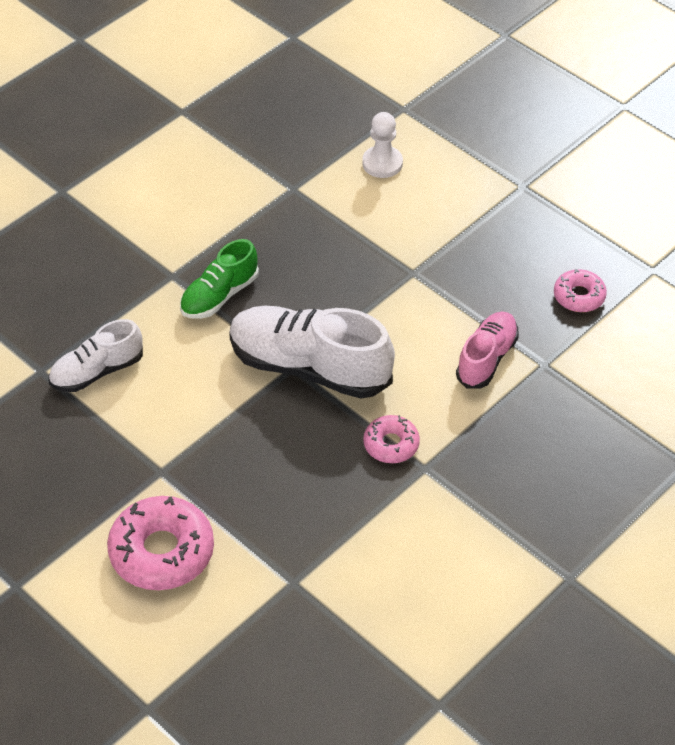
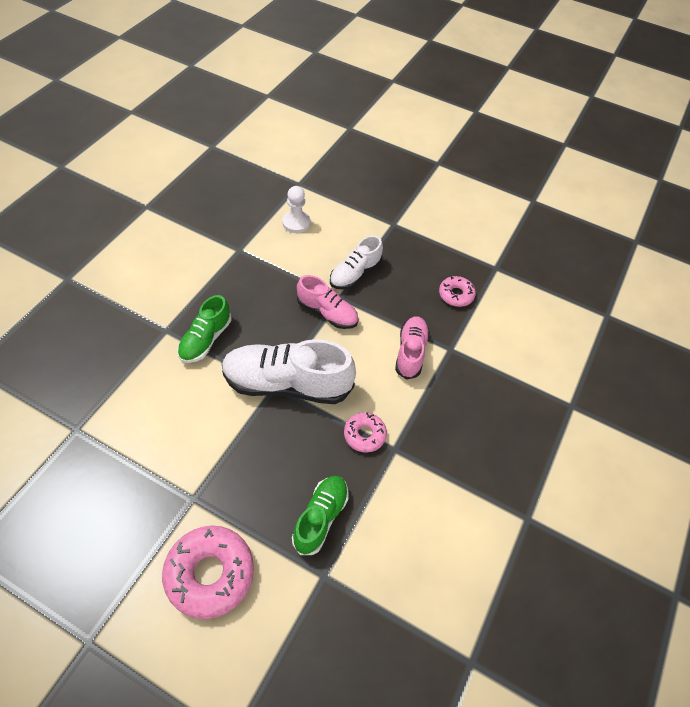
camera: 20 degrees left, 5 degrees up
white shoe [49,319,143,392] -> white shoe moved to [330,235,383,290]
none -> green shoe [292,476,348,555]
none -> pink shoe [297,275,358,329]

